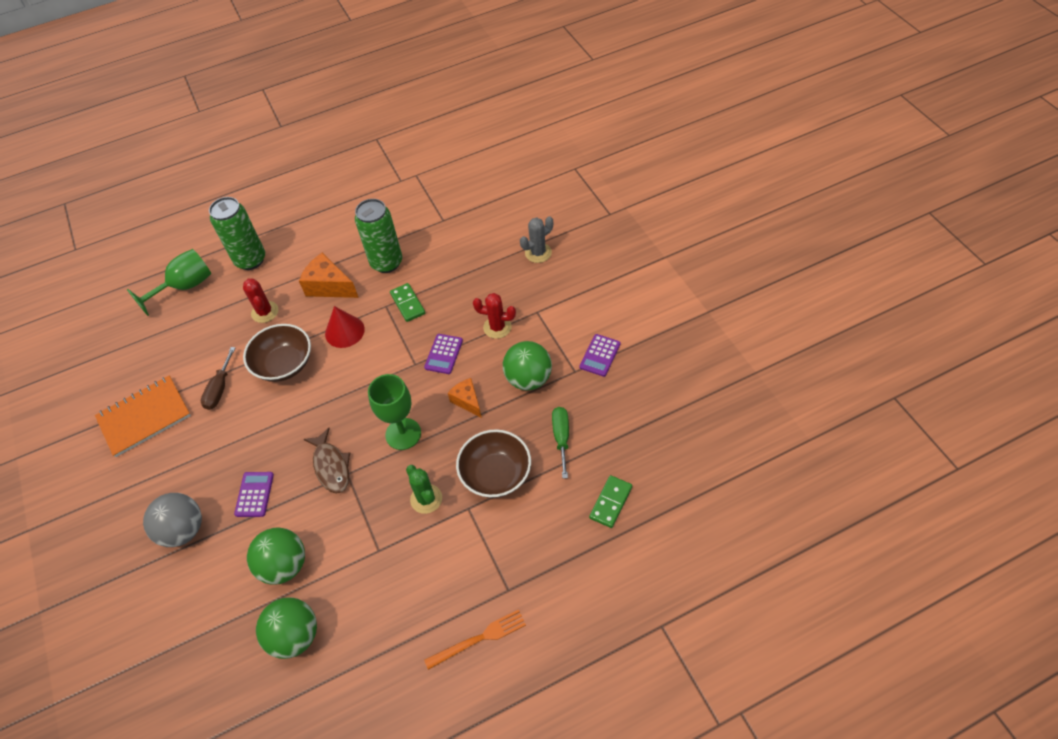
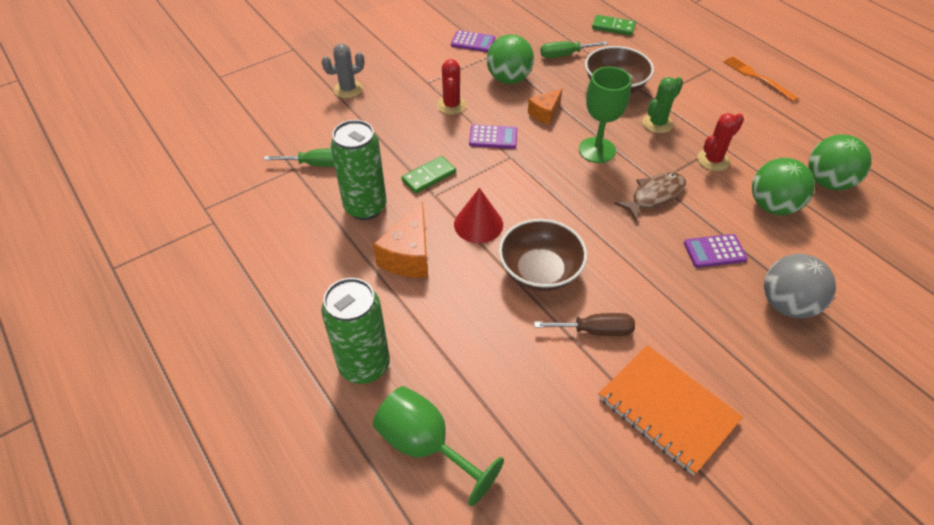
camera: 105 degrees left, 5 degrees down
red cactus [243,278,278,323] -> red cactus moved to [697,113,744,171]
grey cactus [520,216,553,263] -> grey cactus turned 75 degrees counterclockwise [321,44,365,98]
none -> green screwdriver [264,148,335,167]

